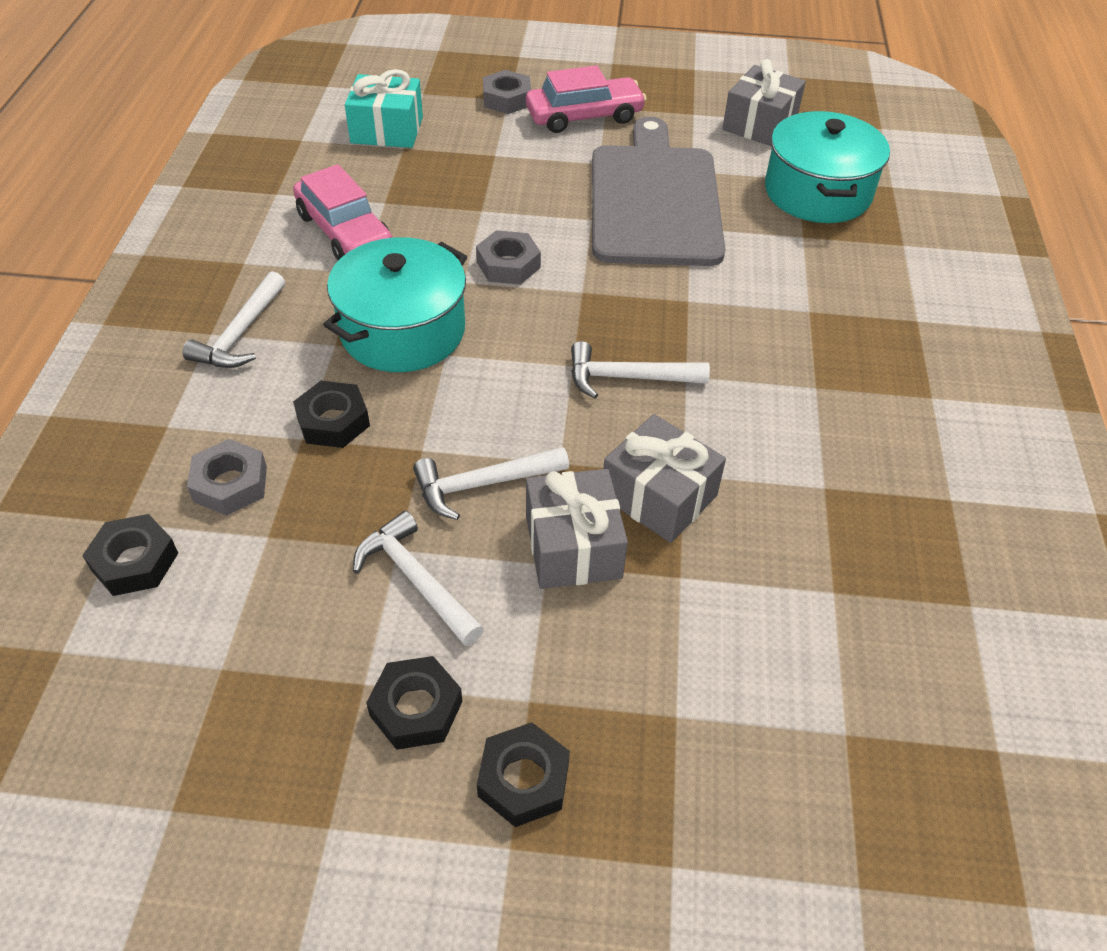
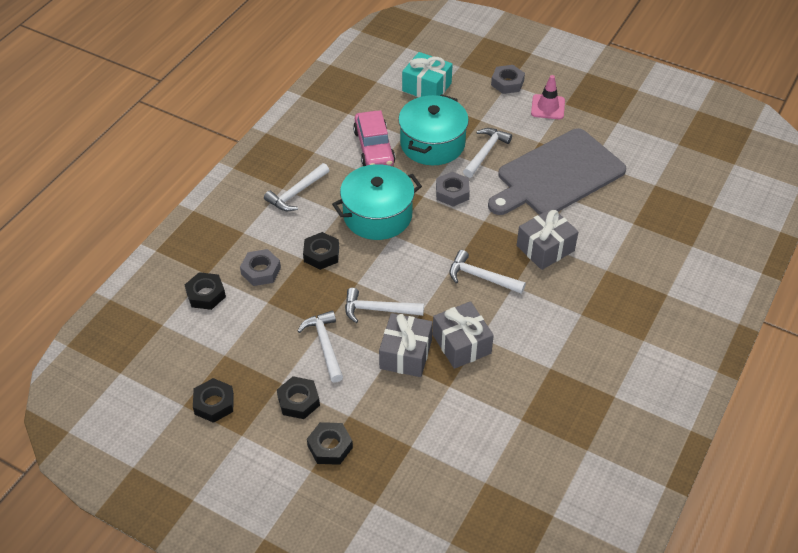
camera: 25 degrees right, 0 degrees up
pink car [526,65,647,133] -> pink traffic cone [531,75,565,119]
grey cutting board [592,117,726,266] -> grey cutting board turned 150 degrees counterclockwise [488,128,626,215]
grey gift [722,59,806,146] -> grey gift moved to [517,208,578,270]
turquoise pot [765,111,890,223] -> turquoise pot moved to [398,94,469,165]
none -> black nut [193,378,234,423]
none -> white hammer [463,128,512,178]

